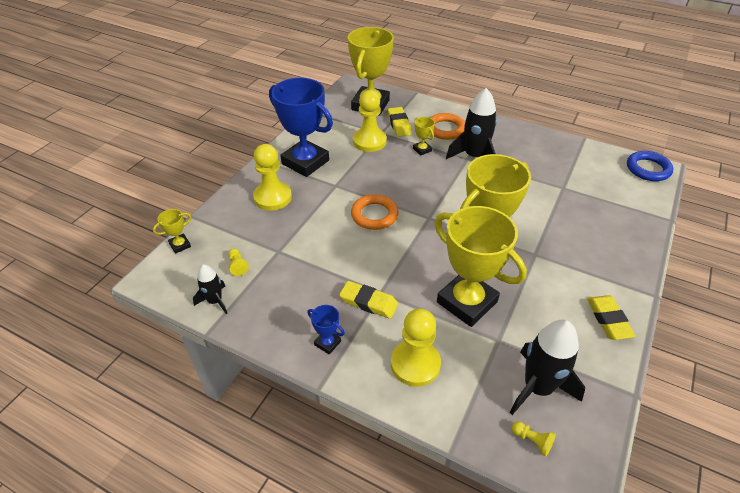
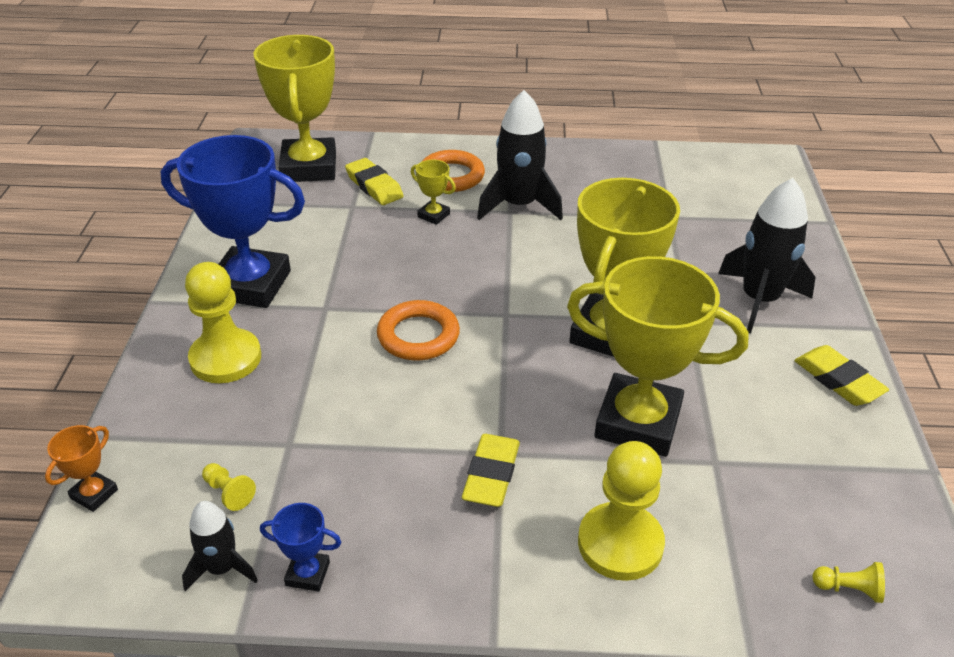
camera: 25 degrees left, 5 degrees down
yellow trophy [153,209,191,254] -> orange trophy [45,425,118,512]
blue trophy [307,305,345,355] -> blue trophy moved to [260,503,341,592]
yellow eraser [339,281,398,319] -> yellow eraser turned 75 degrees counterclockwise [462,434,520,507]
yellow pawn [353,90,387,152] -> none
black rocket [509,320,585,415] -> black rocket moved to [718,178,816,333]
blue ring [627,151,673,181] -> none

